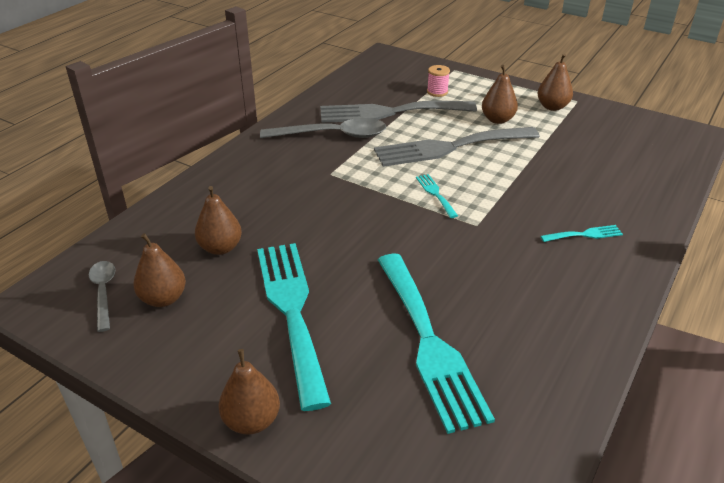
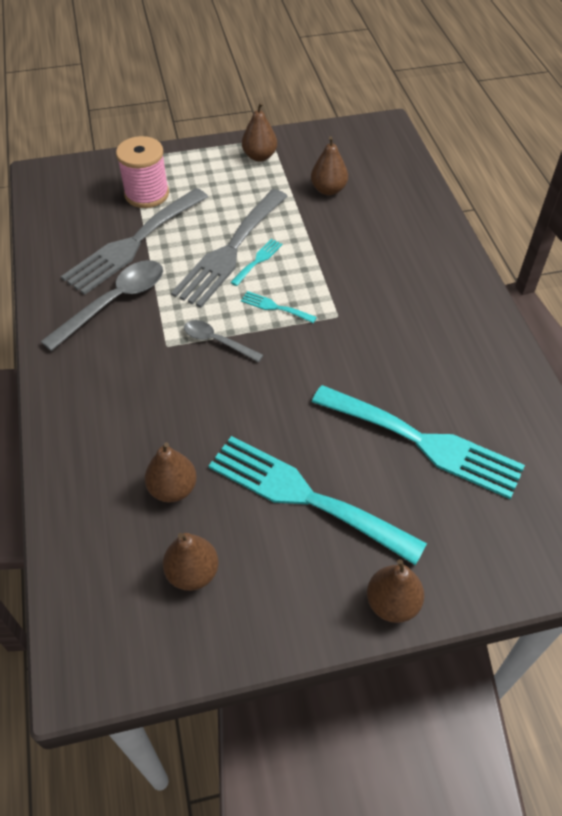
camera: 45 degrees left, 15 degrees up
grey spoon [89,261,115,332] -> grey spoon moved to [184,320,263,362]
pink spool [427,65,450,97] -> pink spool [116,136,169,208], size x1.86
brown pear [482,65,518,124] -> brown pear moved to [311,136,348,195]
turquoise fork [540,225,623,242] -> turquoise fork moved to [230,239,283,286]

